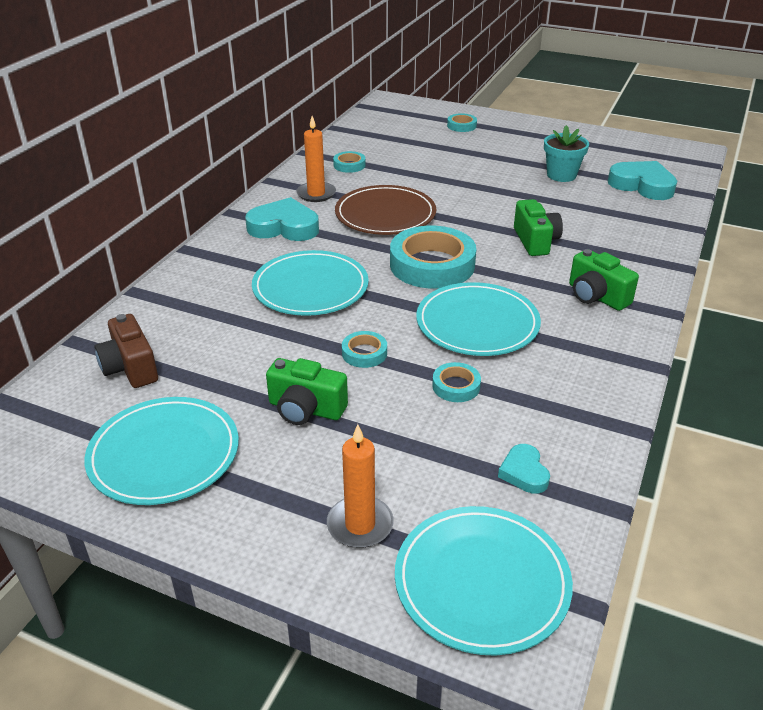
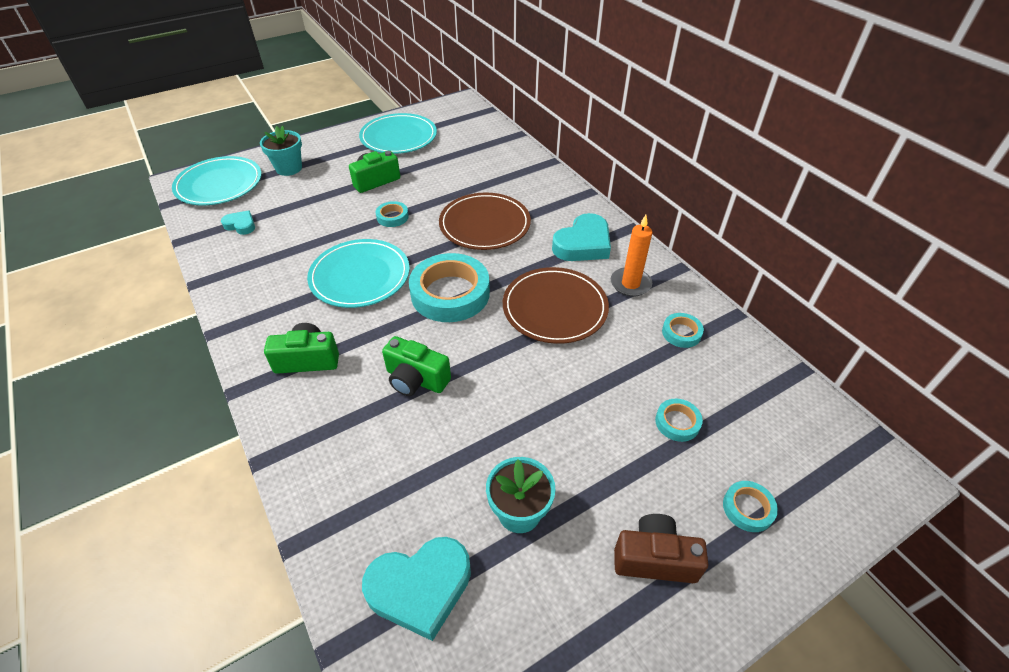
camera: 125 degrees right, 10 degrees up
brown camera [95,314,158,388] -> brown camera moved to [614,514,708,583]
turquoise plate [252,250,369,316] -> brown plate [439,193,531,250]
orange candle [327,424,394,548] -> turquoise flower pot [260,125,302,176]
turquoise tape [432,362,481,402] -> turquoise tape moved to [655,399,703,442]

